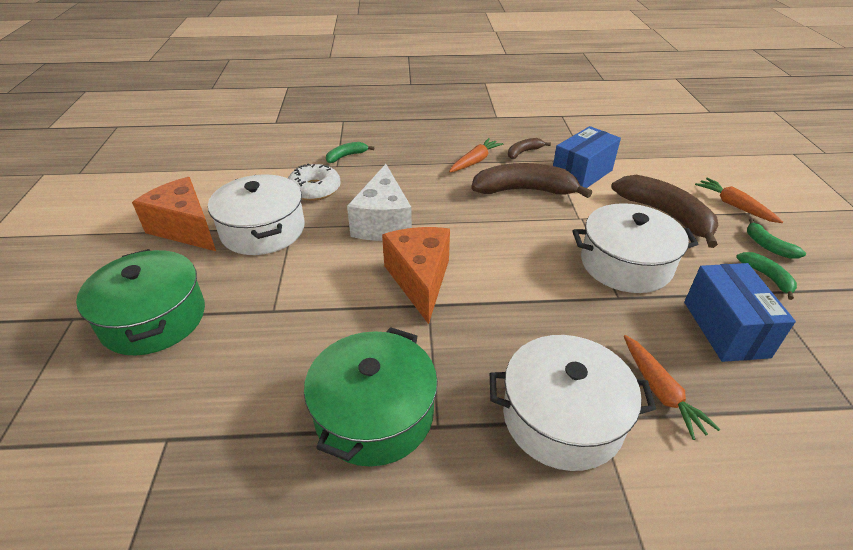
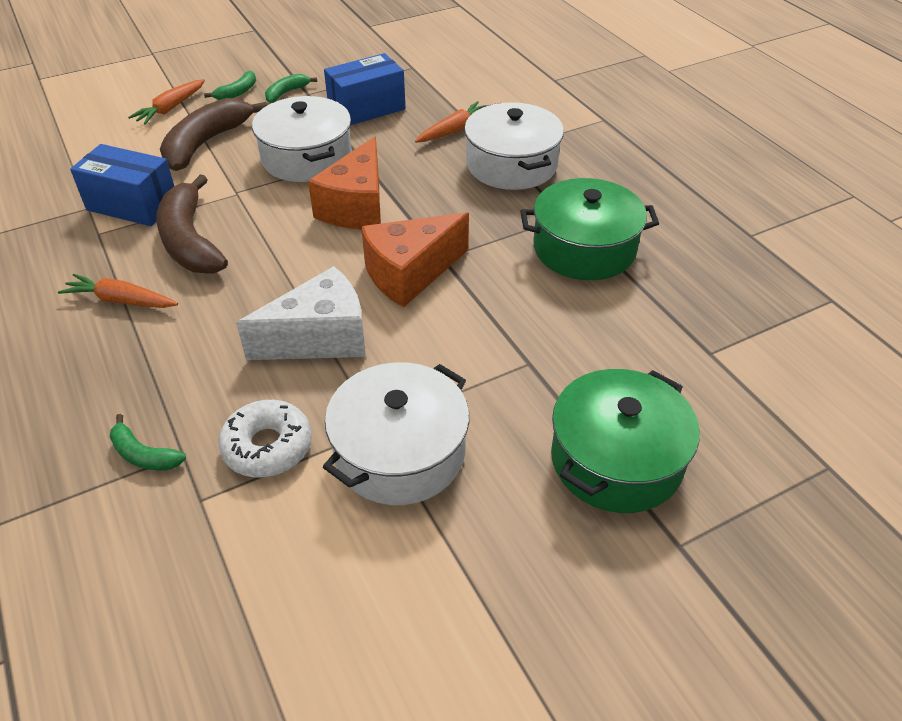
camera: 115 degrees left, 5 degrees up
orange cheese [132,177,216,251] -> orange cheese moved to [308,136,381,230]
brown banana [508,138,551,159] -> none

